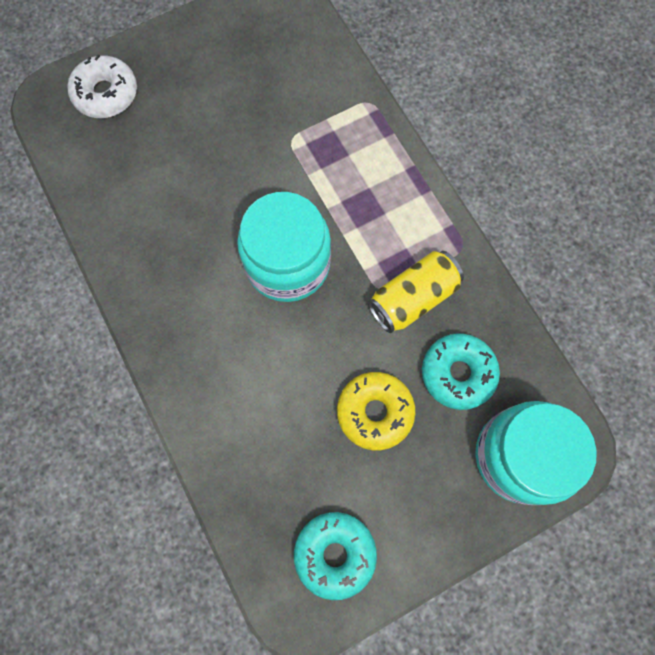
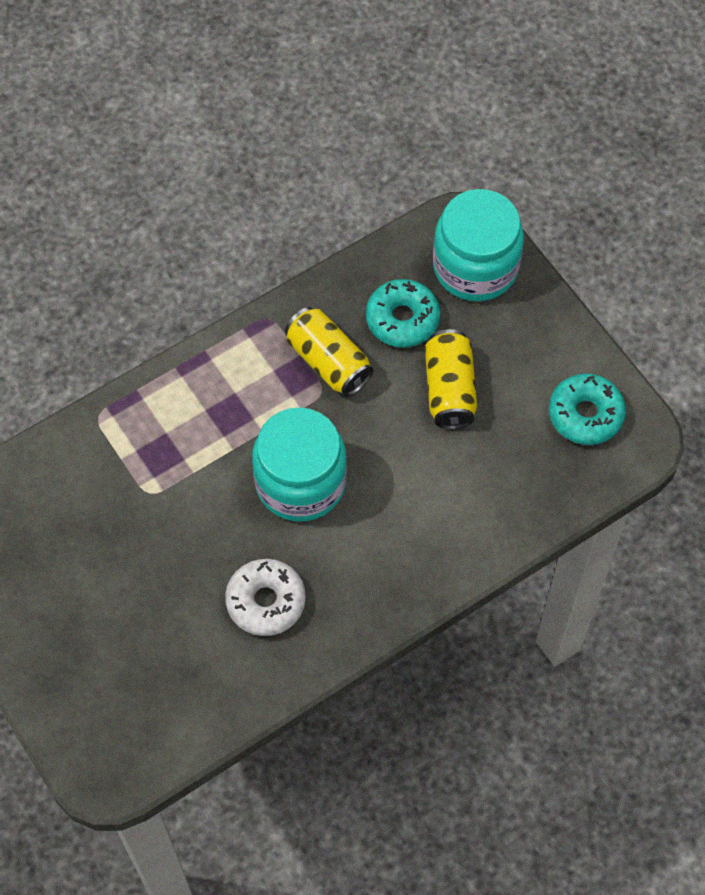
camera: 95 degrees left, 10 degrees down
white donut [68,54,137,118] -> white donut moved to [225,559,306,636]
yellow donut [337,372,415,450] -> yellow can [425,329,477,429]

